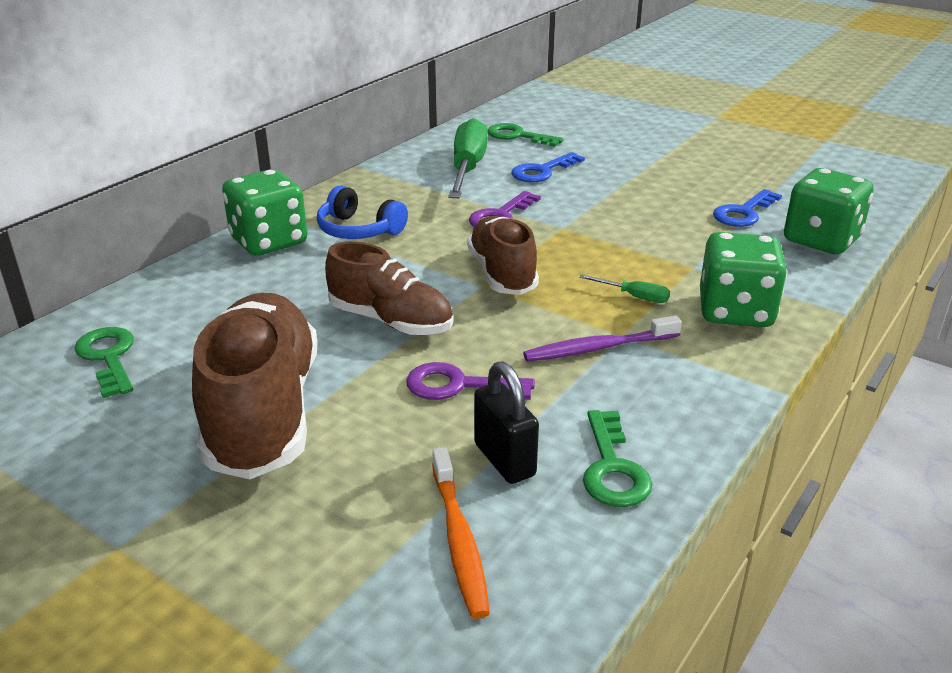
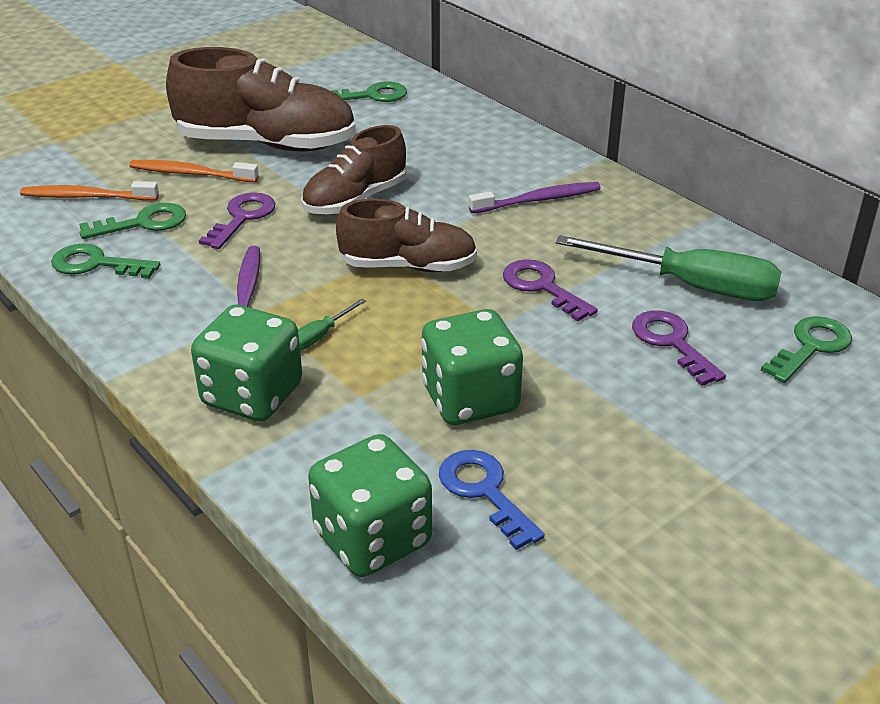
camera: 105 degrees right, 5 degrees up
green dice [222,169,307,256] -> green dice moved to [421,309,523,425]
blue headphones [317,185,408,239] -> purple toothbrush [468,182,601,213]
black padlock [474,361,539,484] -> green key [79,203,186,239]
blue key [511,152,585,182] -> purple key [632,310,726,386]
none -> orange toothbrush [129,160,259,182]

